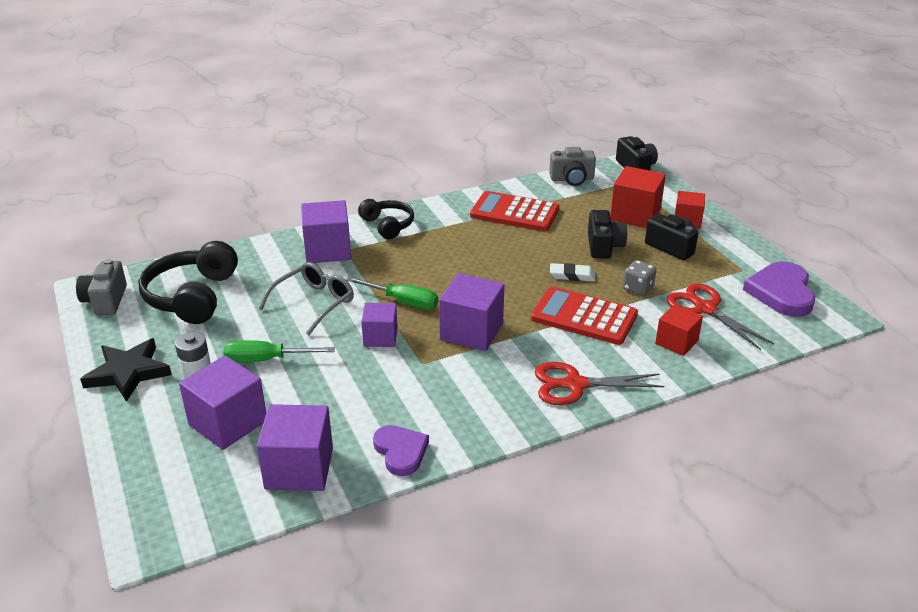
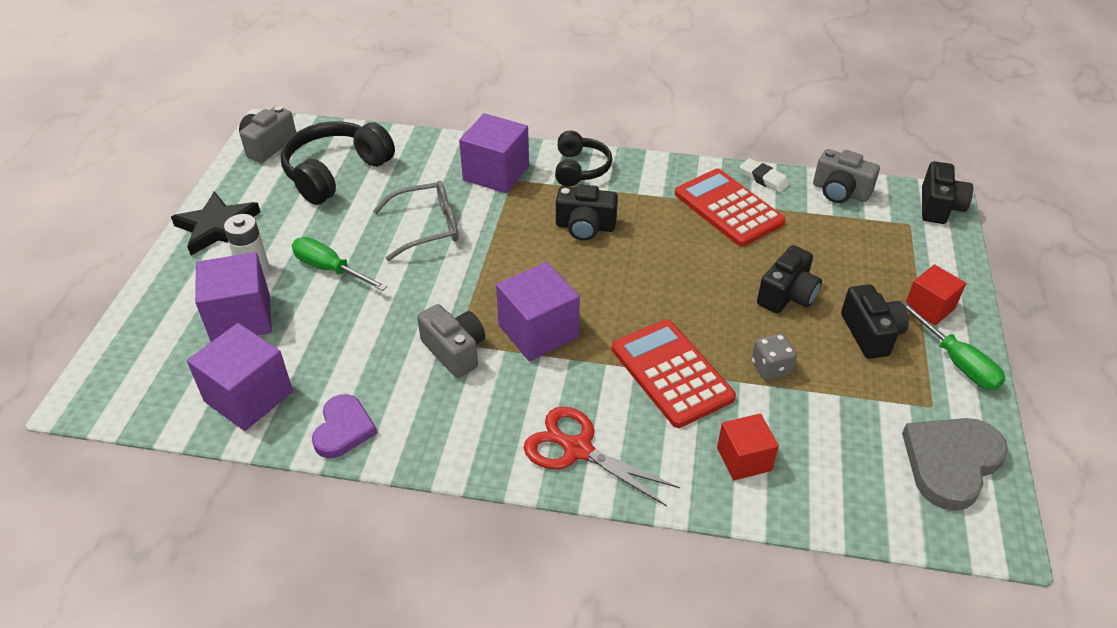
camera: 35 degrees right, 10 degrees up
green screwdriver [346,277,438,310] -> green screwdriver moved to [903,302,1006,390]
purple cube [361,303,398,347] -> none
white eraser [550,263,595,281] -> white eraser moved to [740,158,790,193]
red cube [610,166,666,228] -> none
red scissors [667,283,774,350] -> none
purple heart [743,261,815,317] -> grey heart [902,418,1008,511]
none -> grey camera [417,304,485,378]
none -> black camera [556,184,618,241]

